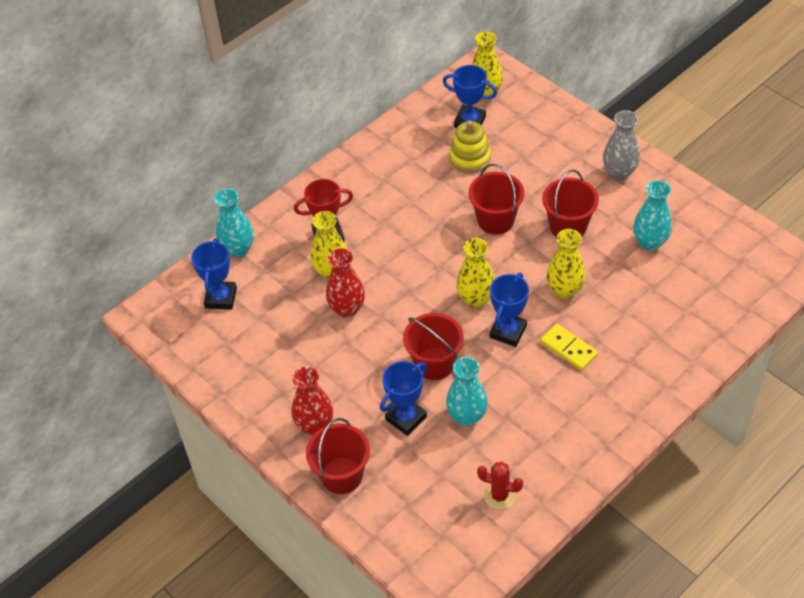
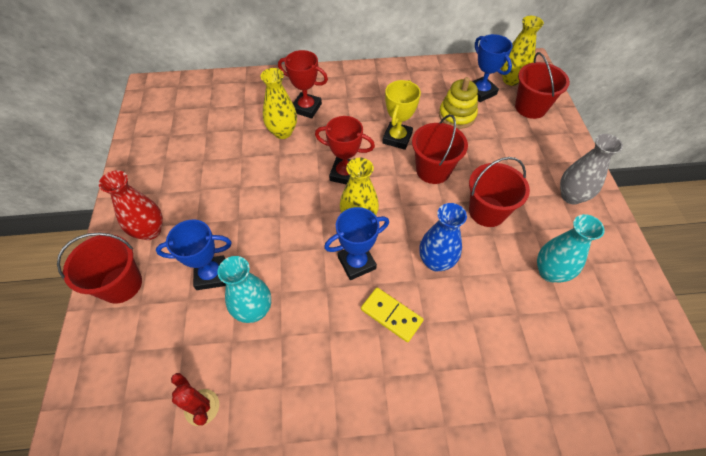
camera: 35 degrees right, 5 degrees up
blue trophy [191,238,237,310] -> none
turquoise vase [214,189,254,257] -> none
red vase [326,248,365,318] -> none
red bucket [403,313,464,380] -> red bucket moved to [515,52,570,119]
yellow domino [540,324,598,371] -> yellow domino turned 45 degrees counterclockwise [361,288,424,342]
yellow vase [547,229,586,299] -> blue vase [419,203,467,272]
none -> red trophy [315,116,375,184]
none -> yellow trophy [382,80,421,150]

